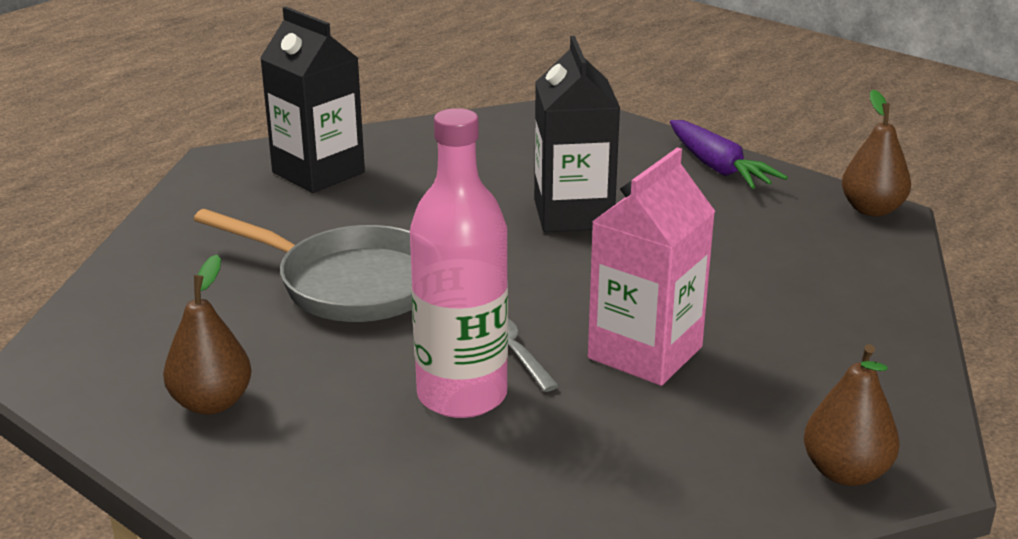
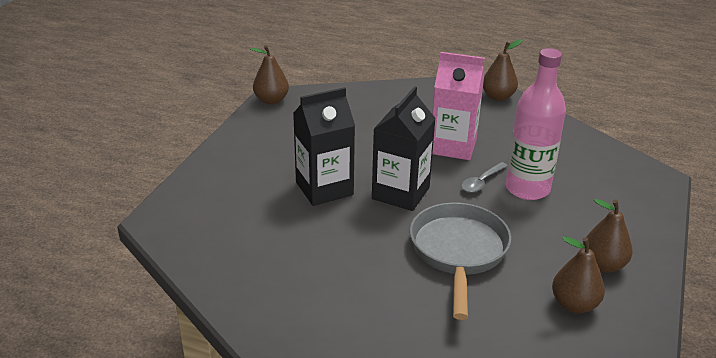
camera: 110 degrees left, 5 degrees up
black carton [260,7,365,193] -> black carton moved to [372,86,436,211]
purple carrot [670,120,788,189] -> none
none -> brown pear [552,236,605,313]

